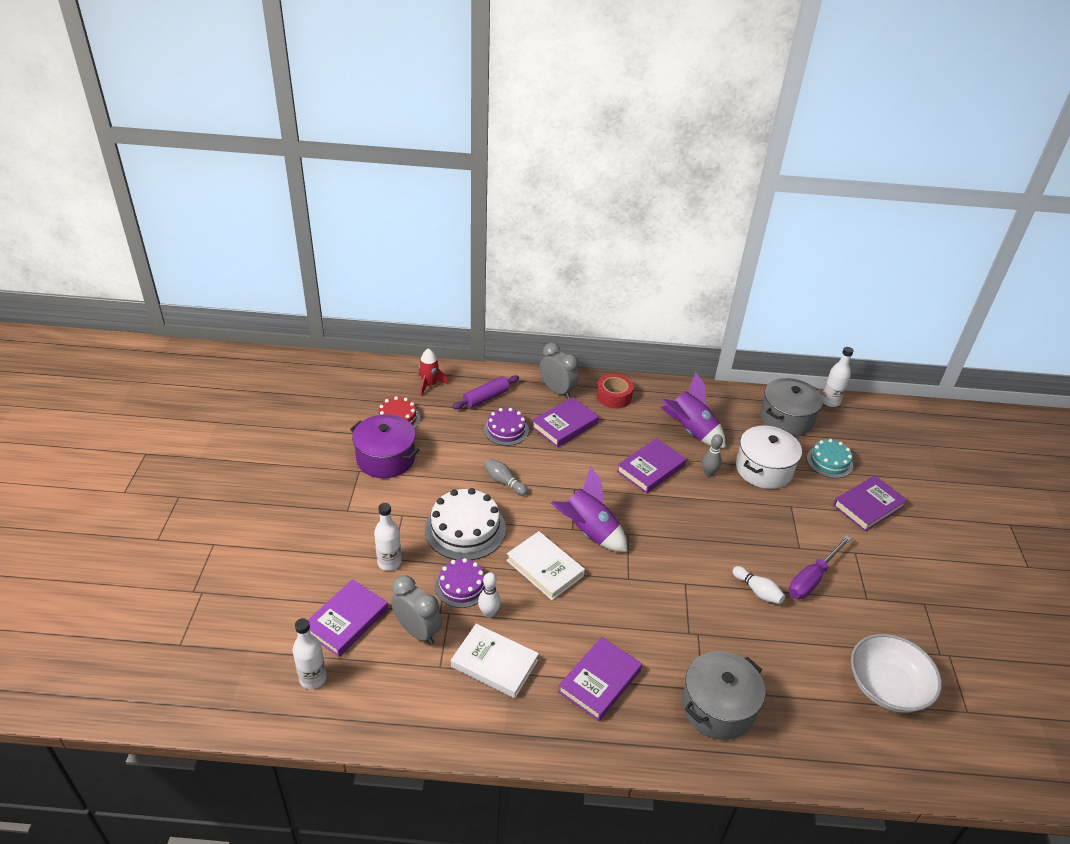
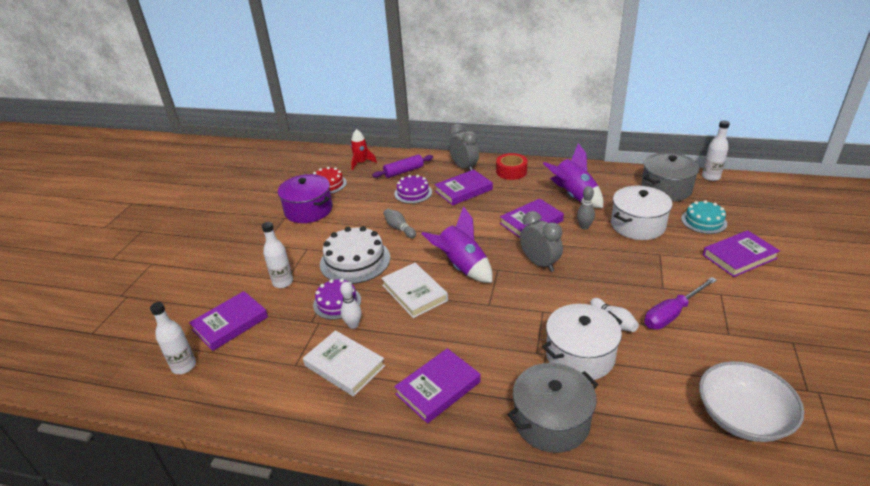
camera: 15 degrees right, 5 degrees down
grey clock [391,575,442,645] -> grey clock moved to [520,211,563,272]
none -> white pot [542,304,622,380]

